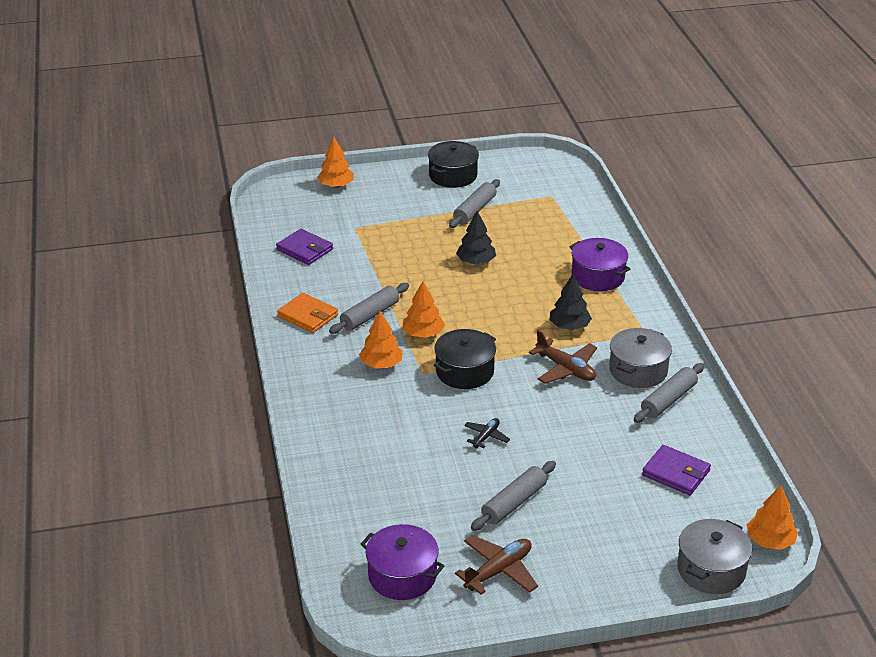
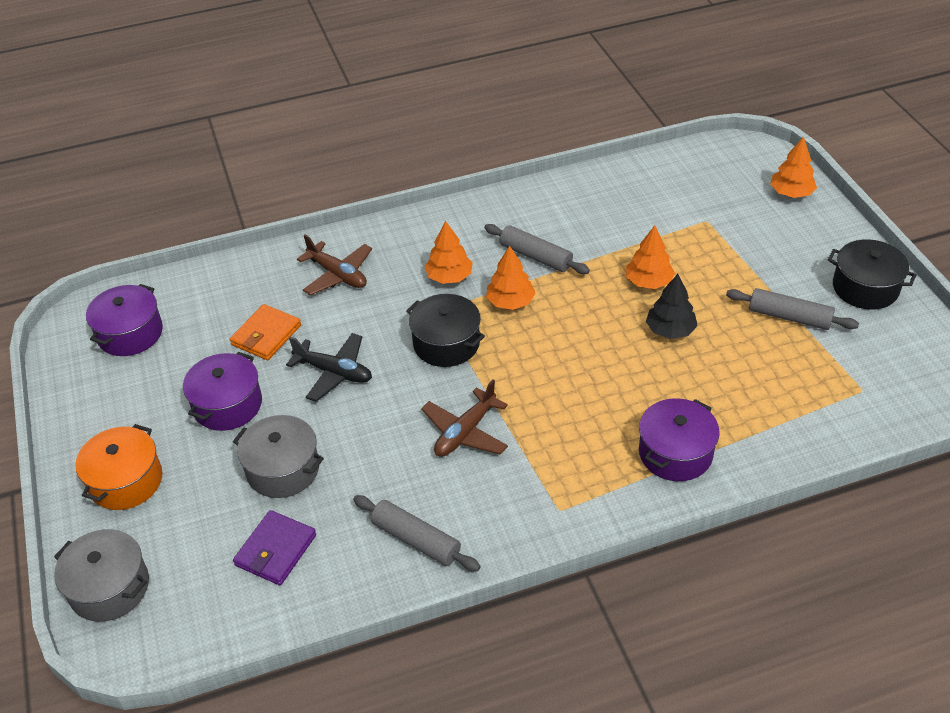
camera: 85 degrees right, 10 degrees up
purple wallet [276,229,333,265] -> none
orange wallet [277,293,338,333] -> orange wallet moved to [230,304,301,360]
brown plane [455,535,538,595] -> brown plane moved to [297,234,372,295]
black plane [464,418,510,448] -> black plane [286,333,372,402], size x1.72
grey rolling pin [471,461,556,531] -> purple pot [183,352,262,431]
black tree [550,274,592,330] -> none
grey pot [609,328,672,388] -> grey pot moved to [233,415,324,498]
orange tree [746,485,798,550] -> orange tree moved to [626,225,675,289]
none -> orange pot [75,424,162,510]

